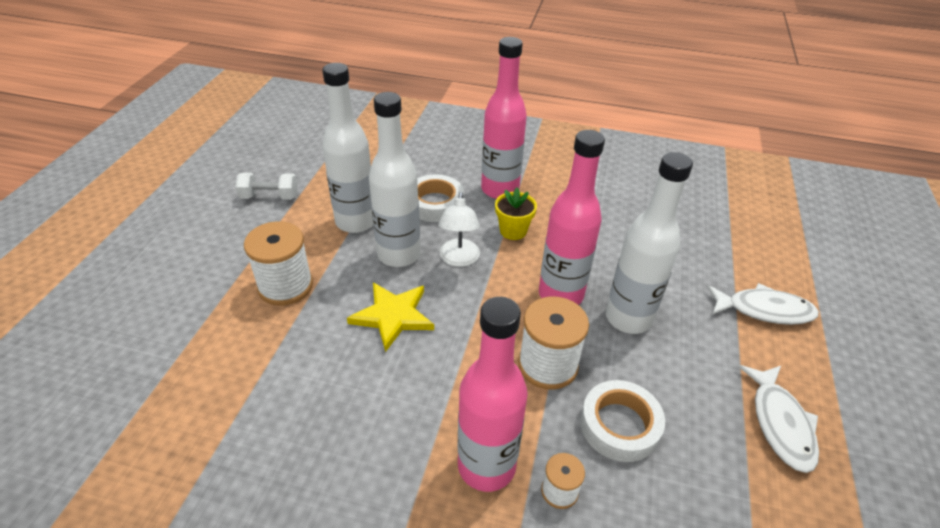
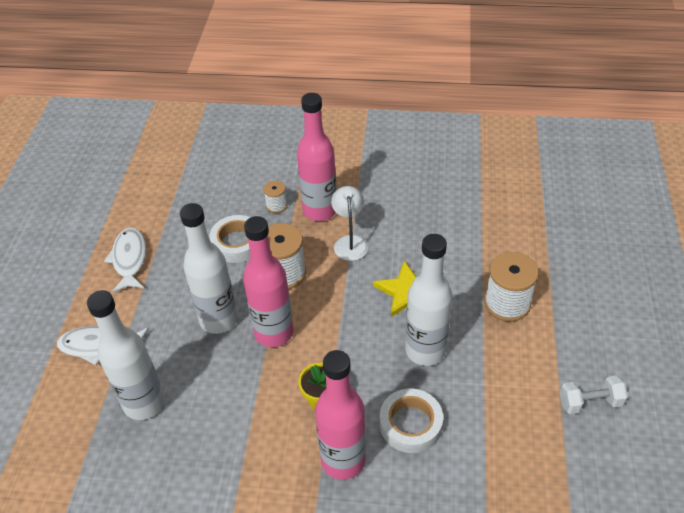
camera: 175 degrees right, 5 degrees up
white bottle [322,63,373,233] -> white bottle moved to [87,290,165,420]
white lamp [438,192,480,267] -> white lamp moved to [331,186,368,261]

